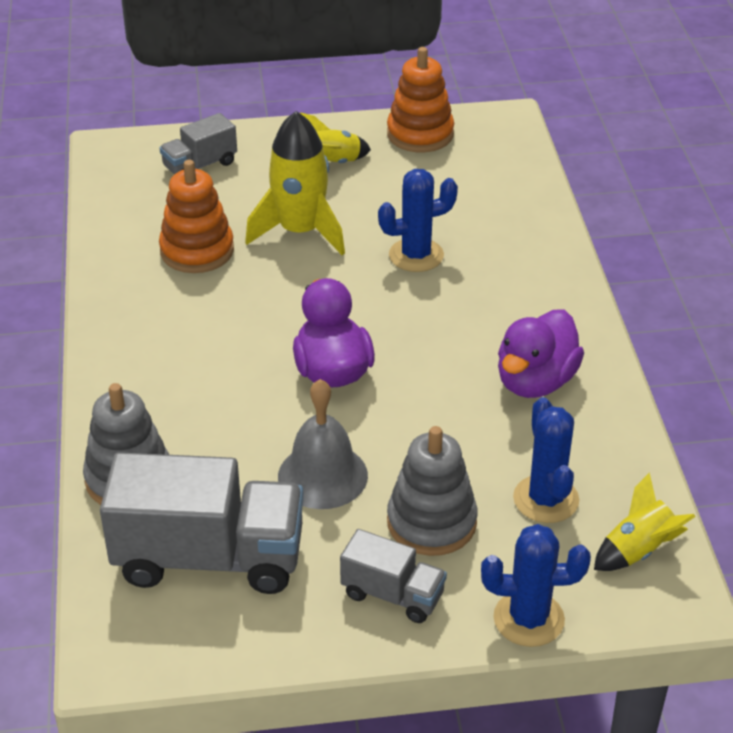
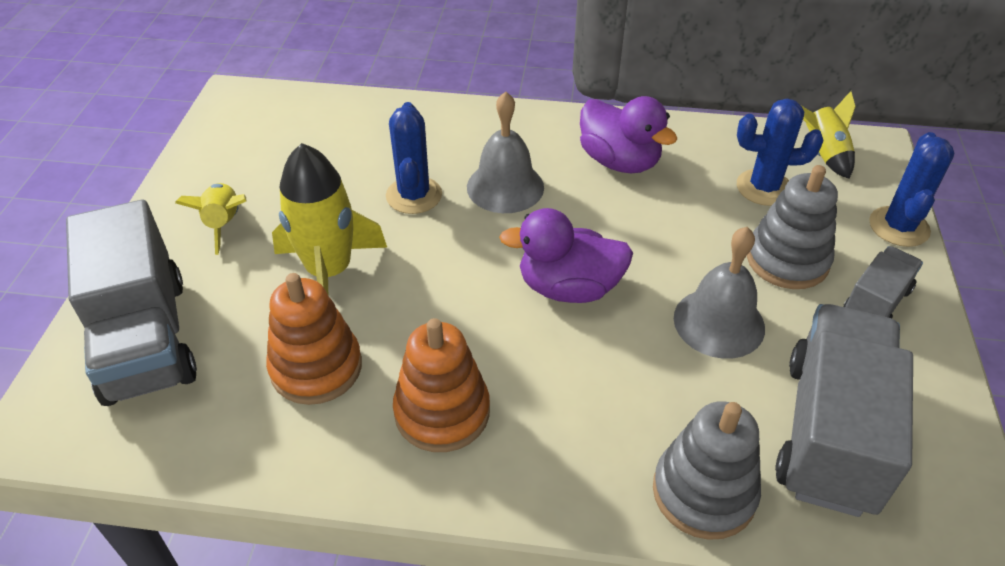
camera: 75 degrees left, 5 degrees up
grey truck [160,113,237,174] -> grey truck [66,200,197,406], size x1.93
orange stacking toy [387,47,454,152] -> orange stacking toy moved to [393,318,490,452]
none -> grey bell [467,92,544,213]

